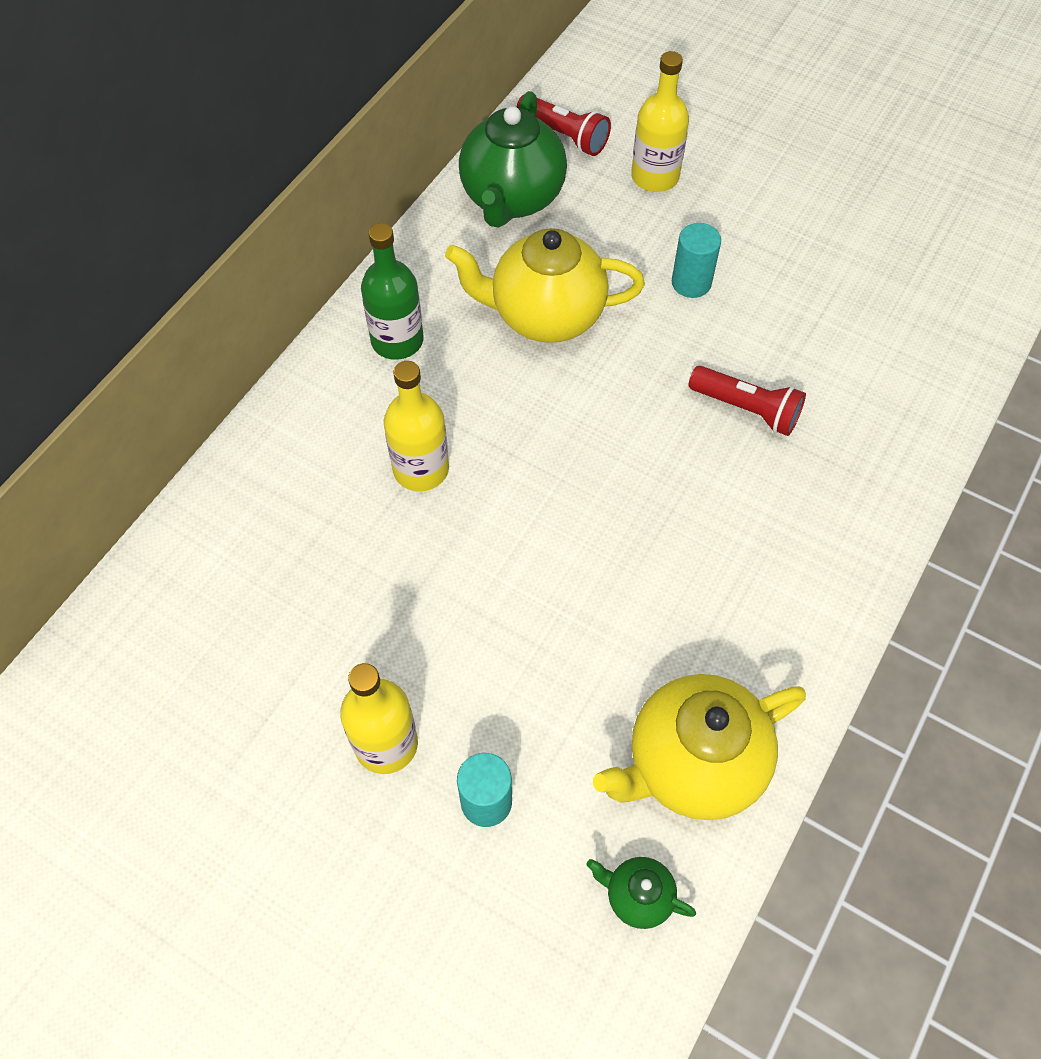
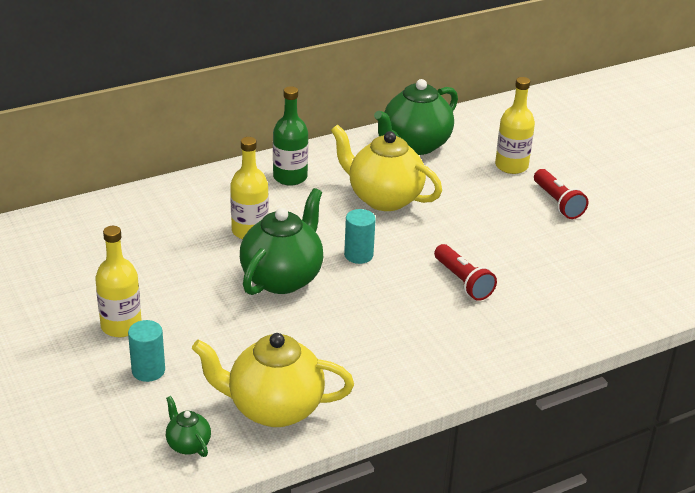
camera: 30 degrees right, 25 degrees down
red flashlight [517,94,611,156] -> red flashlight moved to [534,169,588,219]
turquoise cylinder [672,223,721,298] -> turquoise cylinder moved to [344,209,376,264]
none -> green teapot [240,188,323,295]

